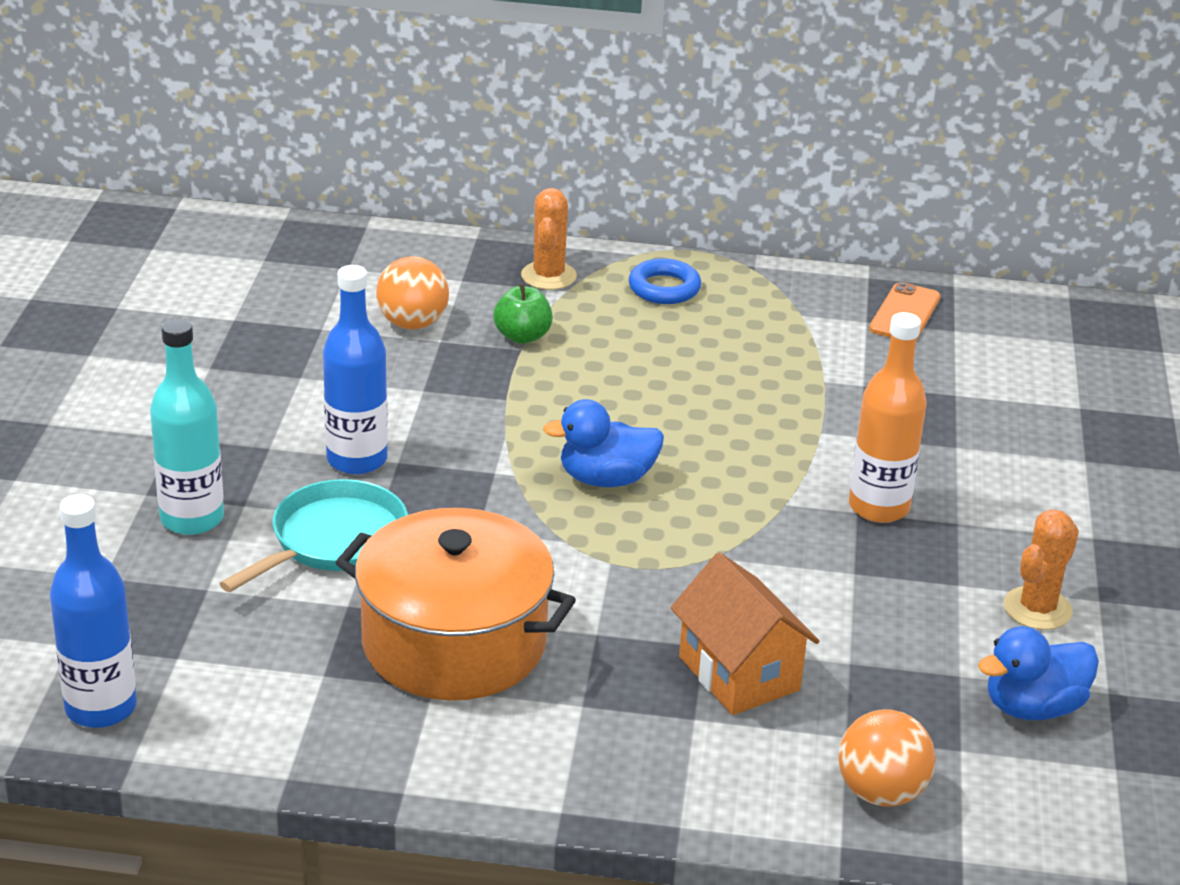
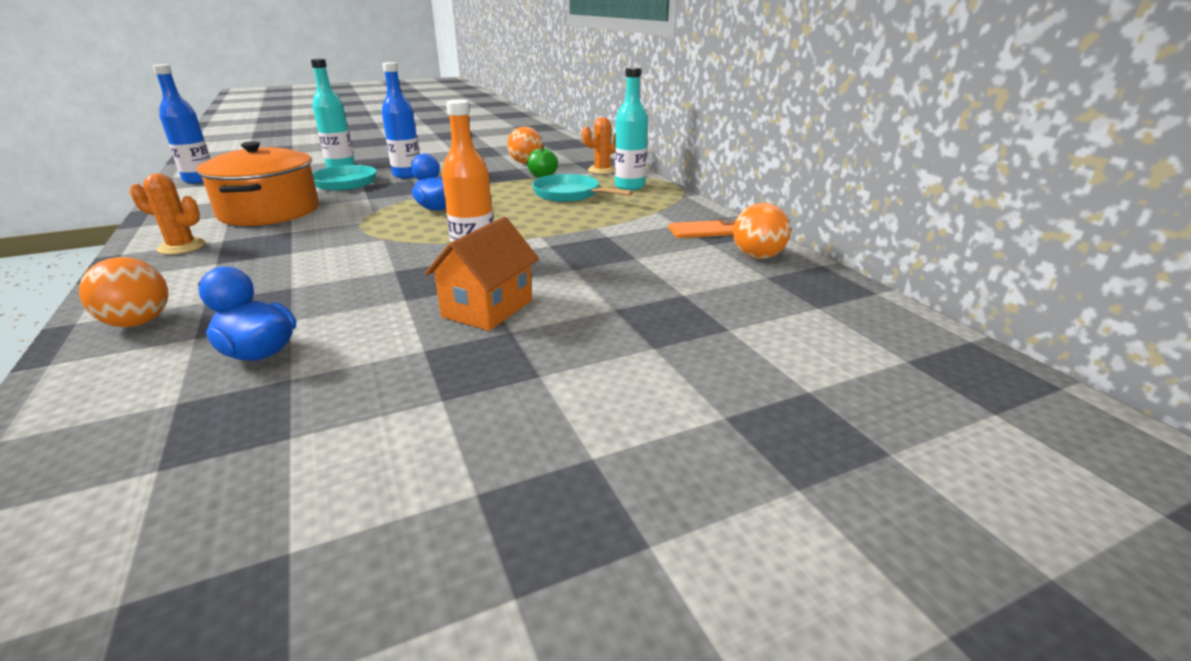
camera: 60 degrees right, 5 degrees down
blue ring [629,258,701,304] -> turquoise bottle [615,67,648,190]
orange house [670,552,820,715] -> orange house moved to [425,217,539,331]
orange cactus [1004,509,1079,630] -> orange cactus moved to [130,174,206,255]
none -> turquoise pan [532,174,633,202]
none -> orange ball [733,203,791,259]

